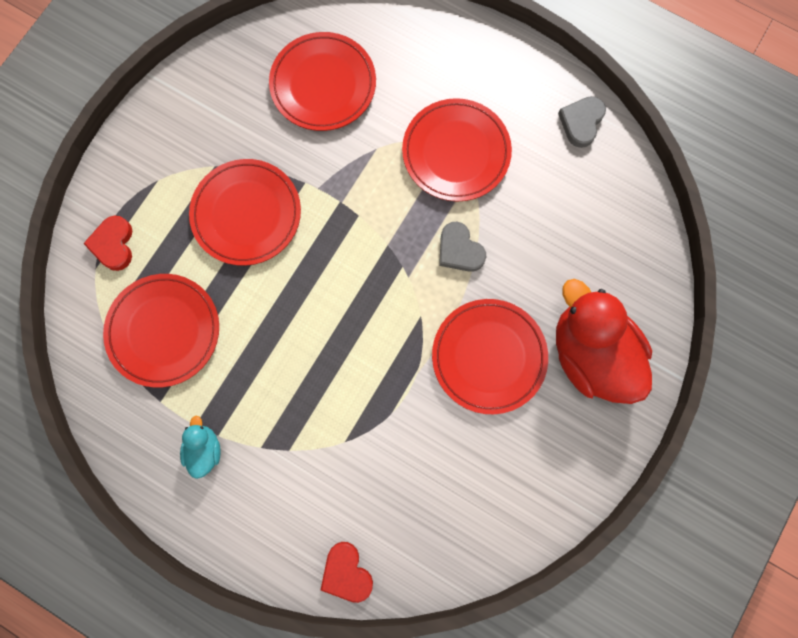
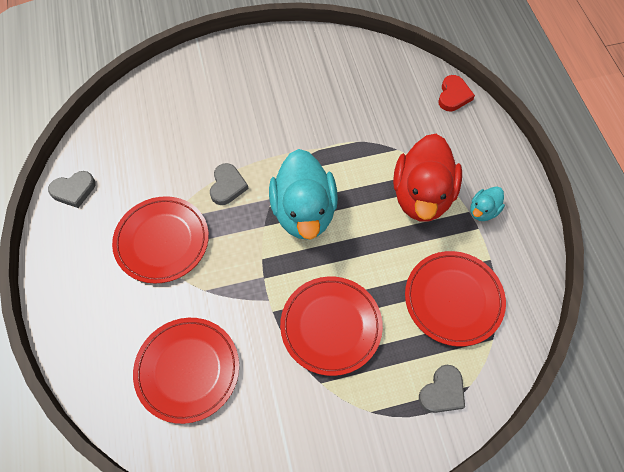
camera: 135 degrees left, 15 degrees down
red heart [83,216,132,271] -> grey heart [419,365,465,413]
red plate [432,299,548,414] -> none
red duck [556,279,652,404] -> red duck moved to [393,134,462,221]
none -> turquoise duck [269,149,338,240]

